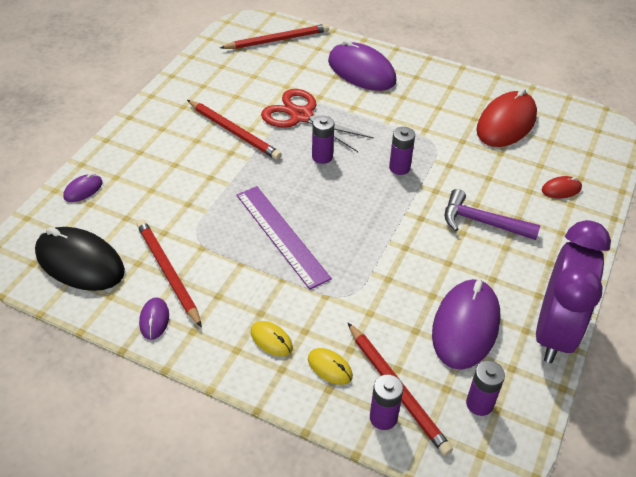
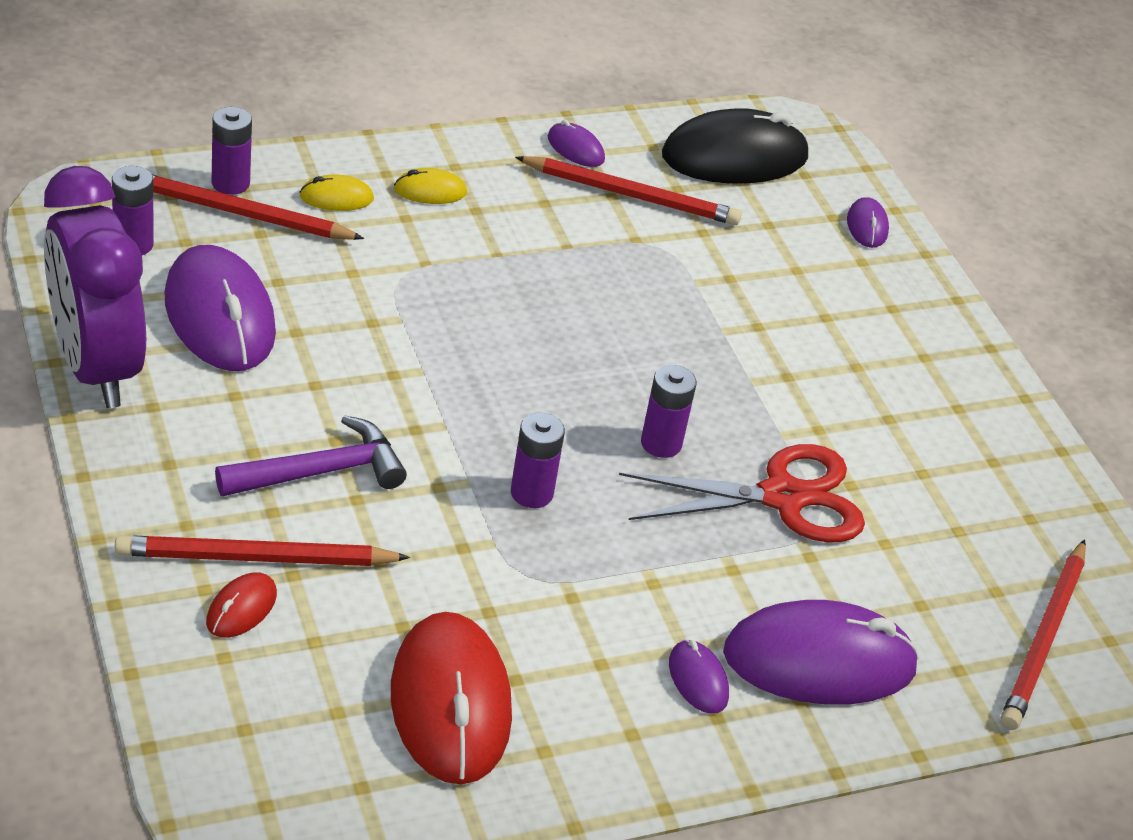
camera: 130 degrees right, 5 degrees down
red pencil [187,100,282,160] -> red pencil moved to [115,535,410,566]
purple ruler [236,186,332,290] -> none
none -> purple mouse [669,640,729,714]

